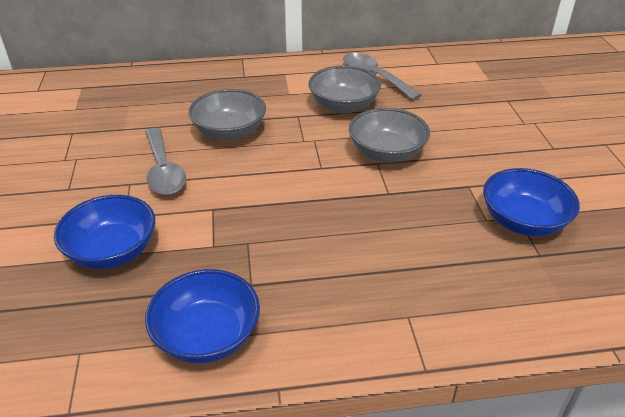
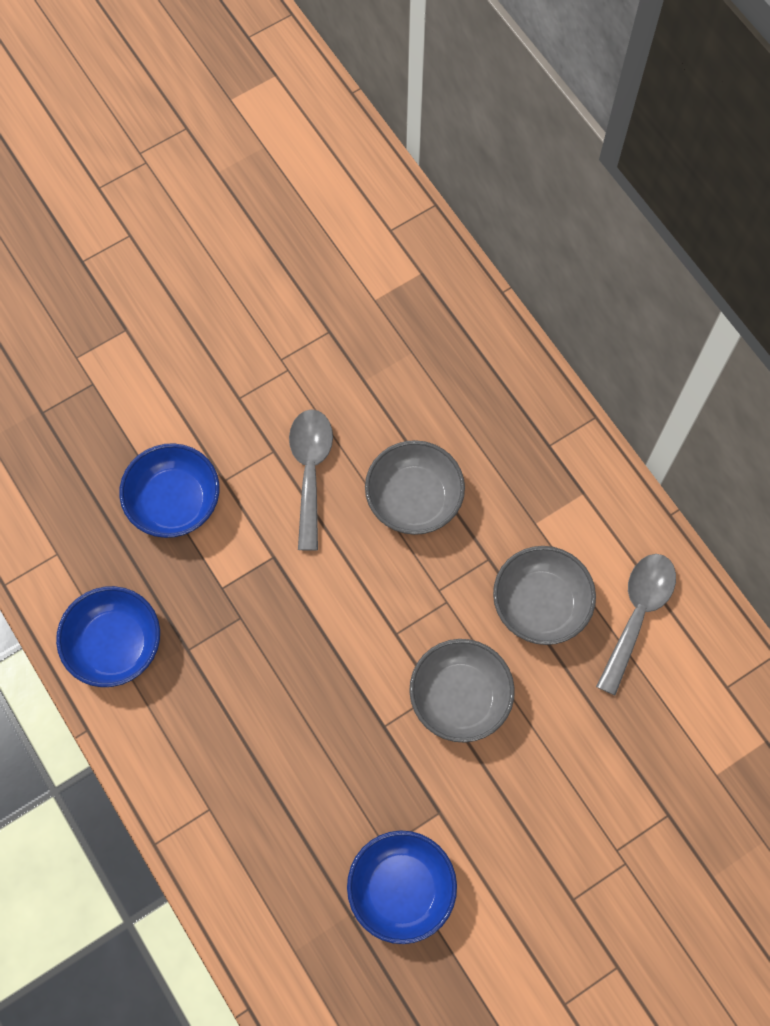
camera: 65 degrees right, 30 degrees up
grey spoon [145,128,186,195] -> grey spoon turned 135 degrees clockwise [289,410,333,551]

